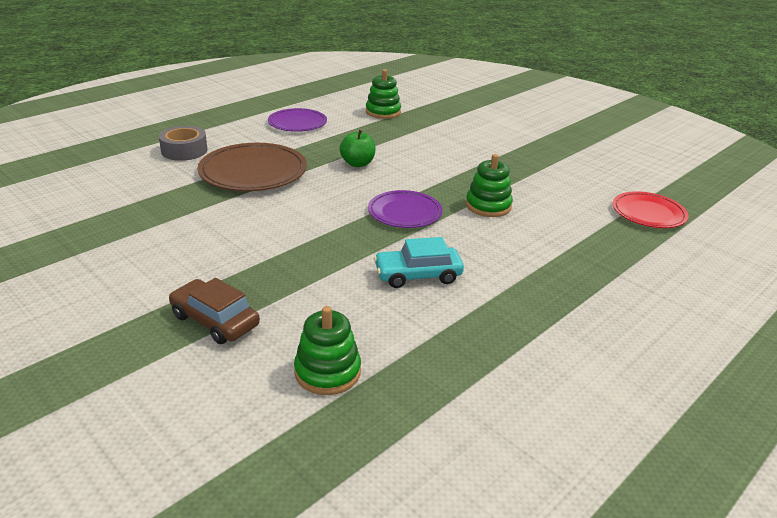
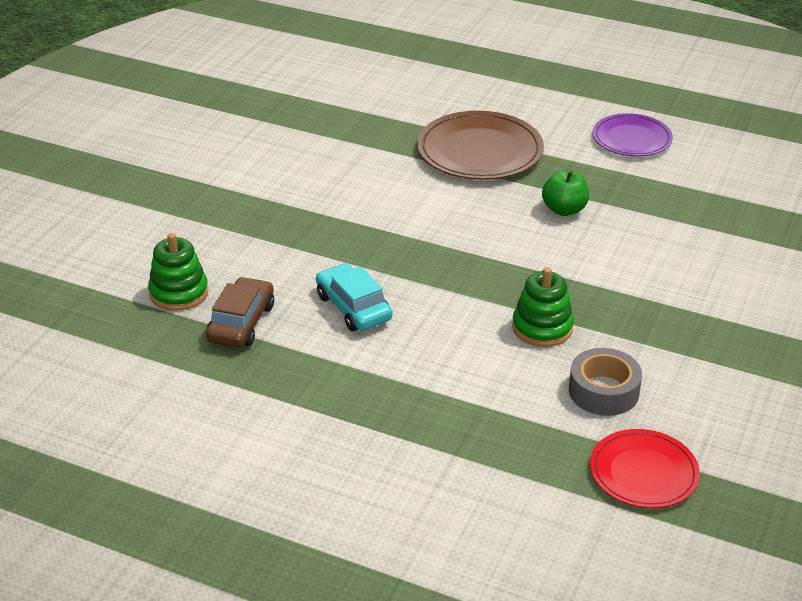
camera: 70 degrees right, 5 degrees up
grey tape [159,126,208,161] -> grey tape moved to [569,348,642,416]
brown car [169,278,260,344] -> brown car moved to [206,277,274,348]
green stacking toy [366,69,401,119] -> none
purple plate [368,190,443,228] -> none

